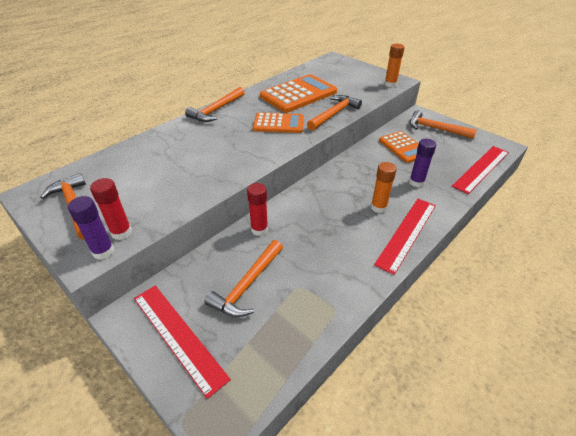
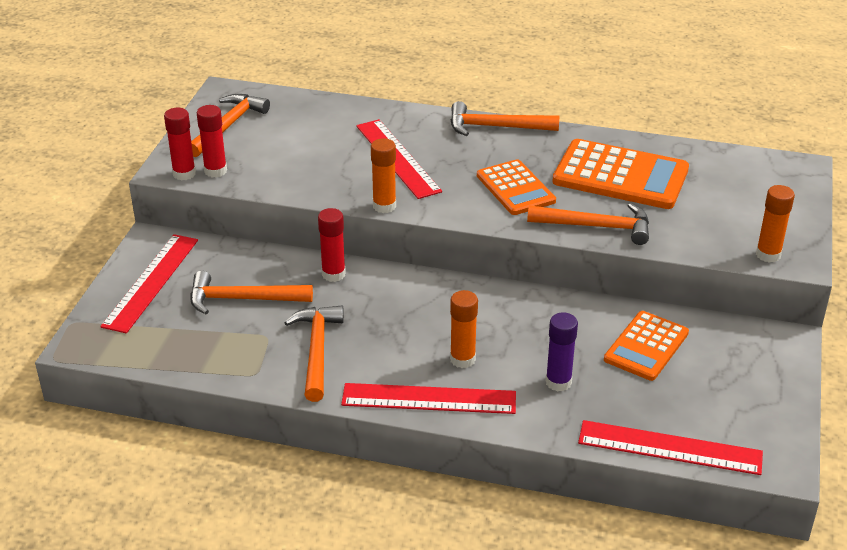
camera: 60 degrees right, 5 degrees down
purple glue stick [68,196,114,260] -> red glue stick [164,108,196,180]
orange hammer [410,110,477,139] -> orange hammer moved to [284,306,344,402]
none -> red ruler [356,119,442,199]
none -> orange glue stick [371,138,396,213]

